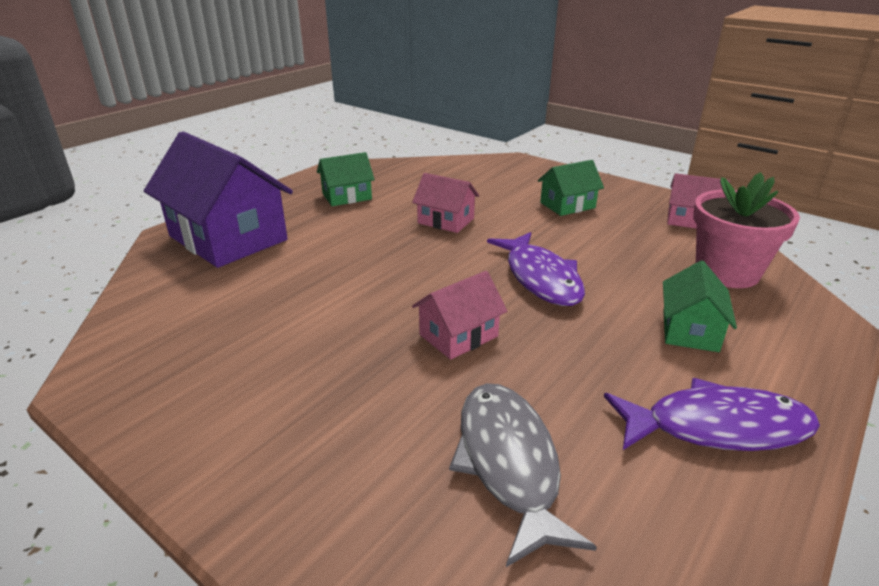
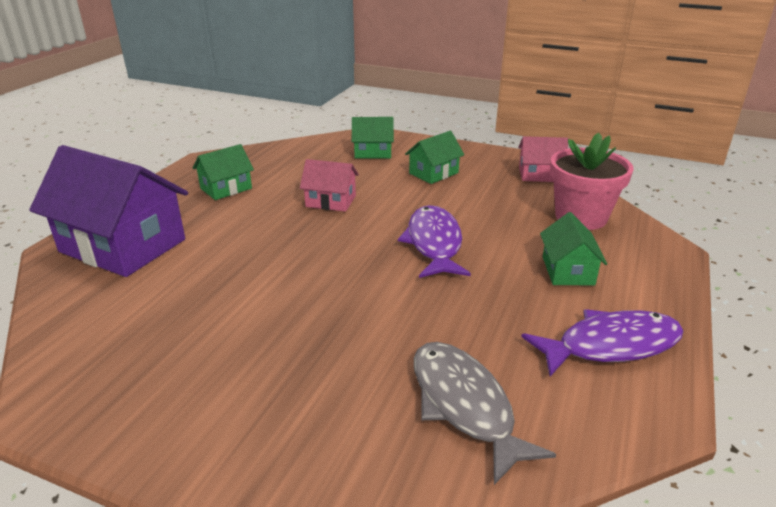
camera: 15 degrees left, 0 degrees up
pink house [412,271,508,360] -> none
purple fish [487,232,585,306] -> purple fish turned 150 degrees counterclockwise [398,205,471,278]
none -> green house [352,117,394,159]

